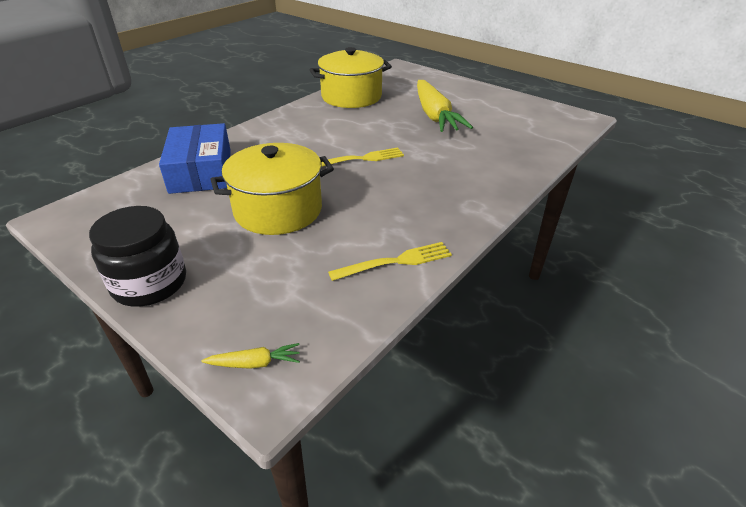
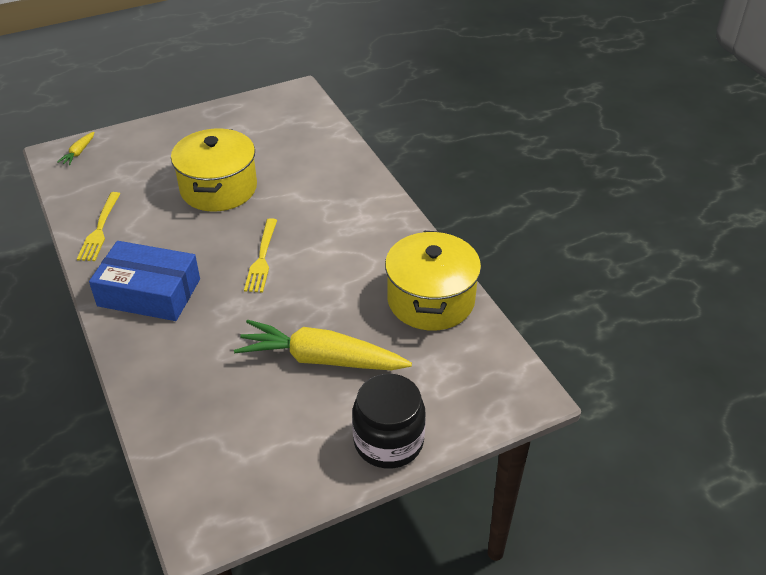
camera: 115 degrees right, 5 degrees up
black jar [89,206,186,307] -> black jar moved to [352,374,426,469]
blue box [159,123,231,194] -> blue box moved to [89,241,200,321]

